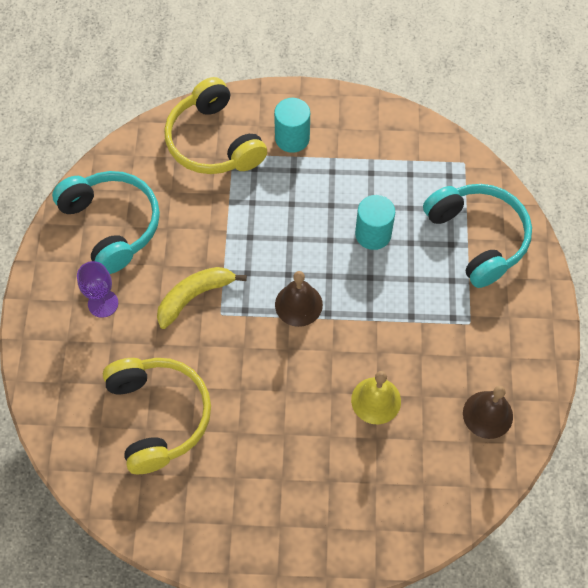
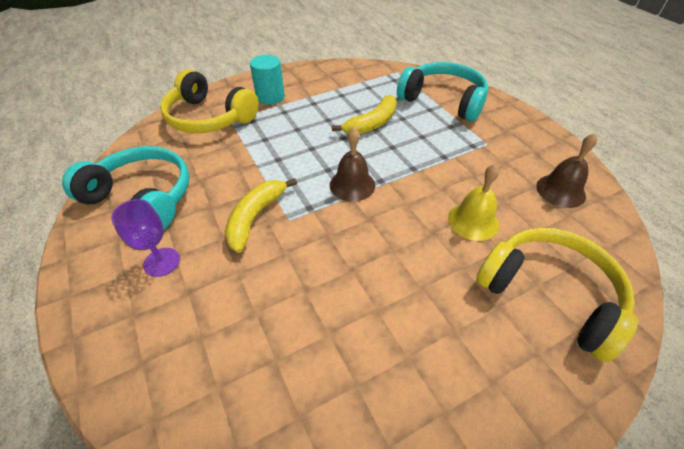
camera: 30 degrees left, 15 degrees down
yellow headphones [103,358,211,474] -> yellow headphones moved to [476,228,638,362]
turquoise cylinder [355,195,395,250] -> yellow banana [332,95,397,134]

